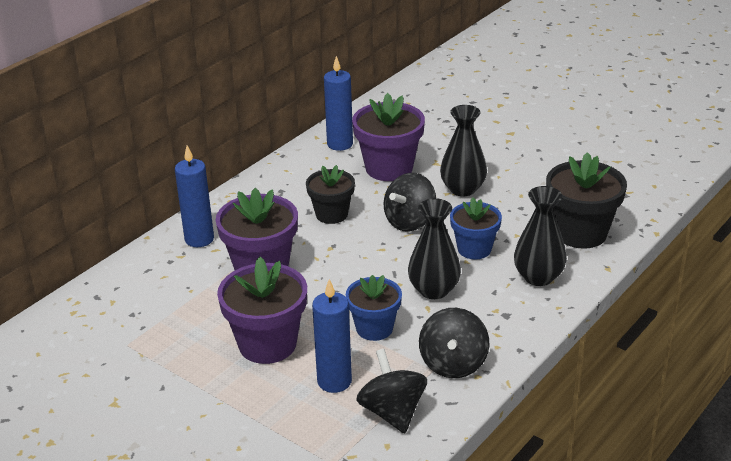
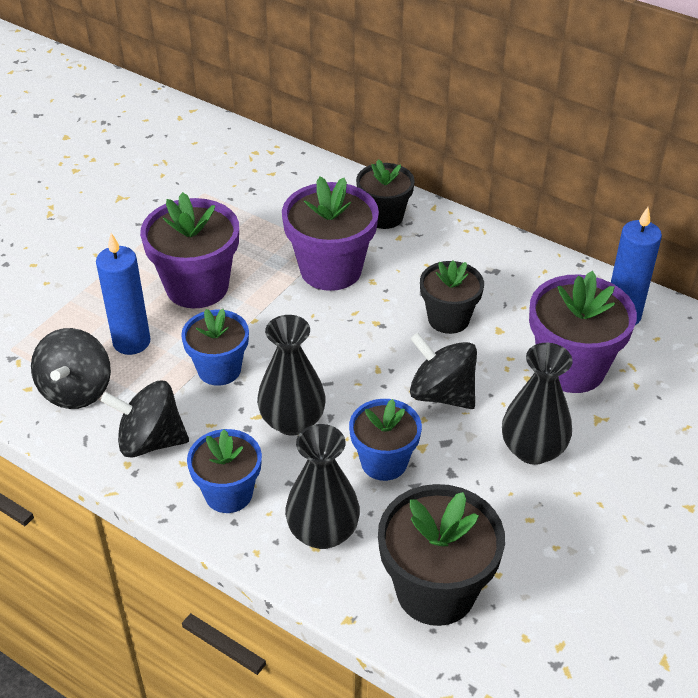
camera: 85 degrees right, 10 degrees up
blue candle [175,145,214,247] -> black flower pot [356,159,415,229]
black spinning top [356,349,427,433] -> black spinning top turned 120 degrees clockwise [31,328,111,409]
none -> blue flower pot [187,429,262,513]

